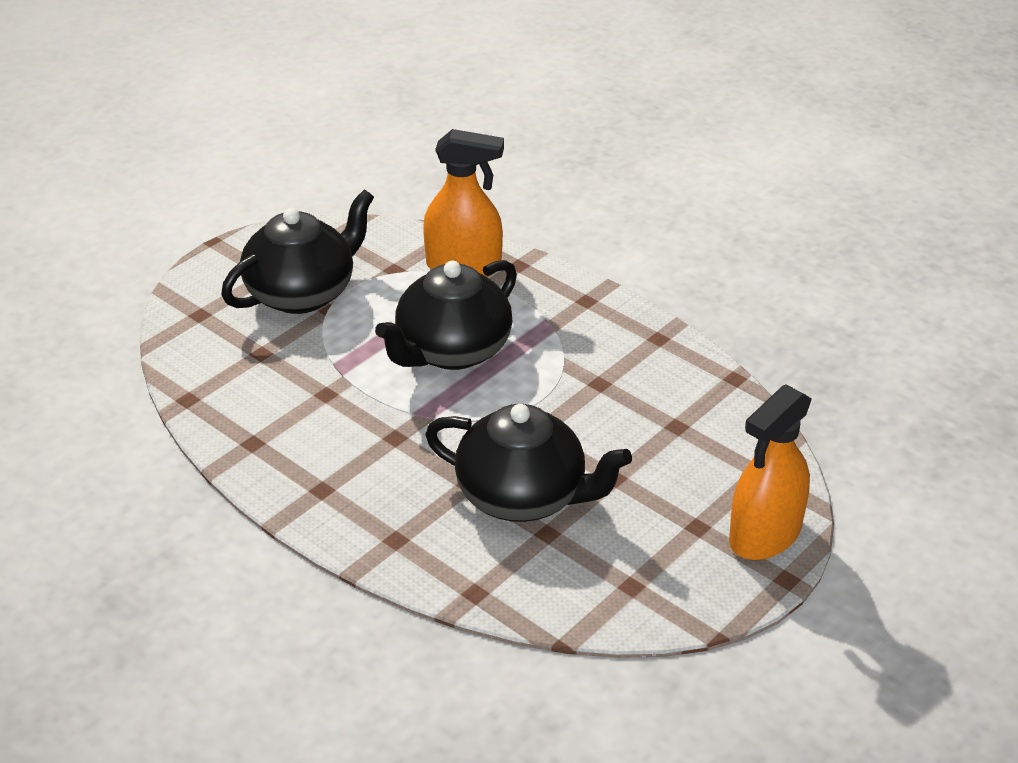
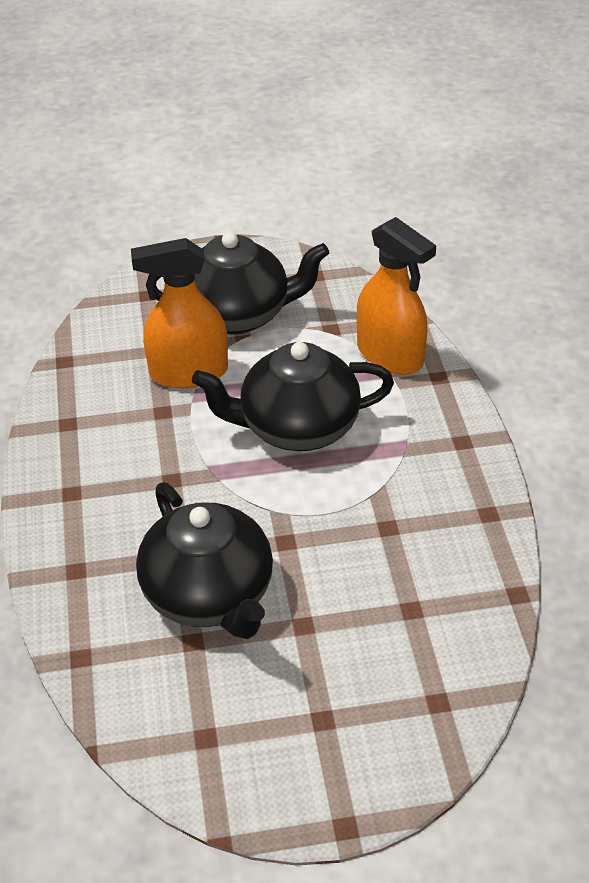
camera: 40 degrees right, 5 degrees up
orange spray bottle [729,384,812,560] -> orange spray bottle moved to [131,238,228,388]

